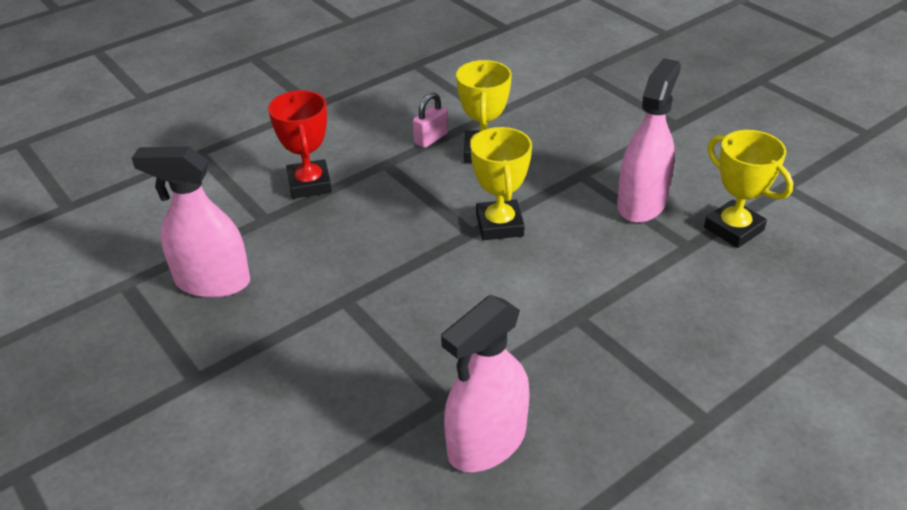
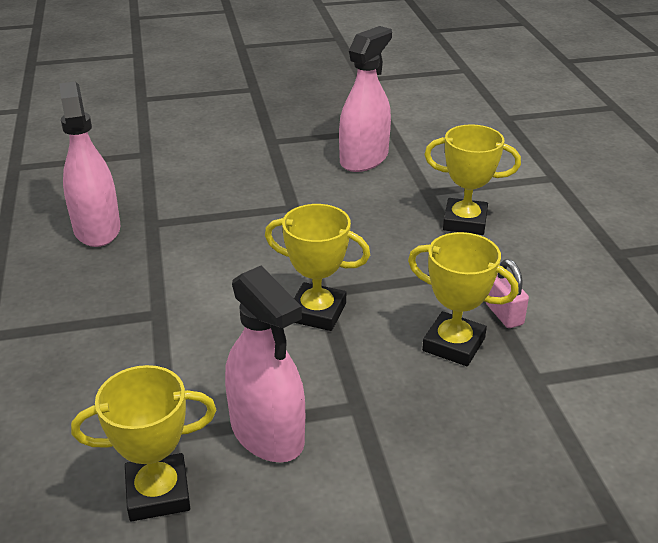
camera: 115 degrees right, 5 degrees down
red trophy [268,90,332,199] -> yellow trophy [424,124,521,235]

